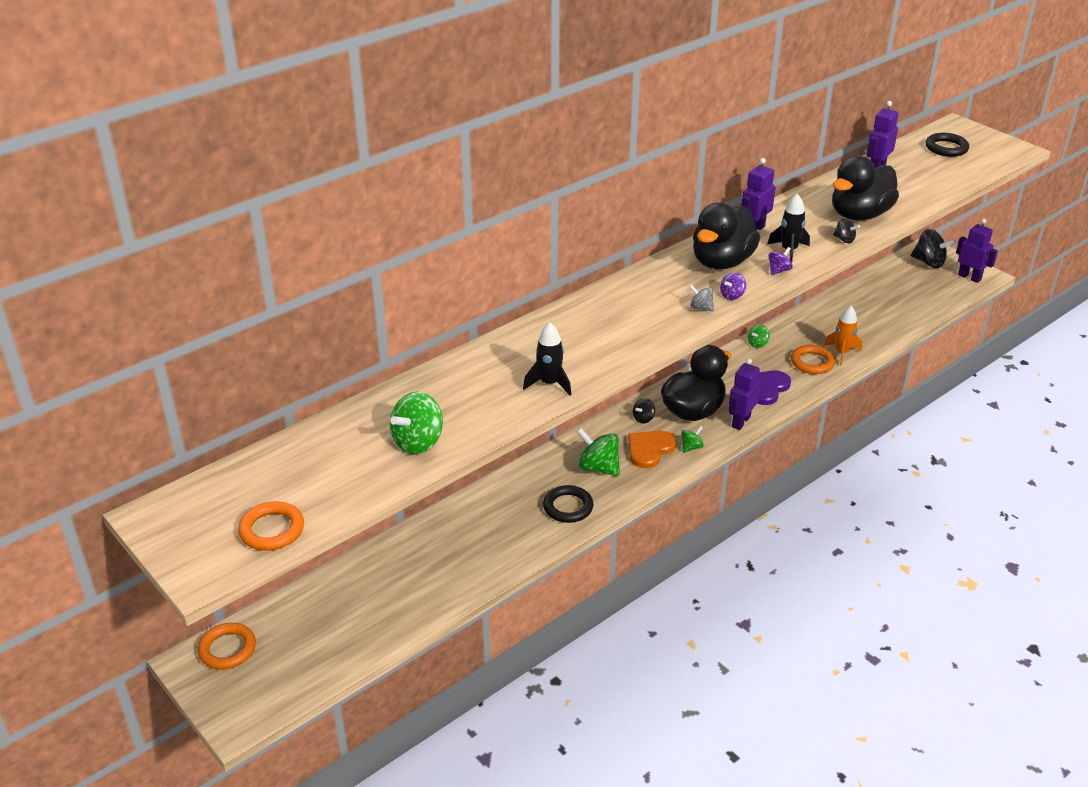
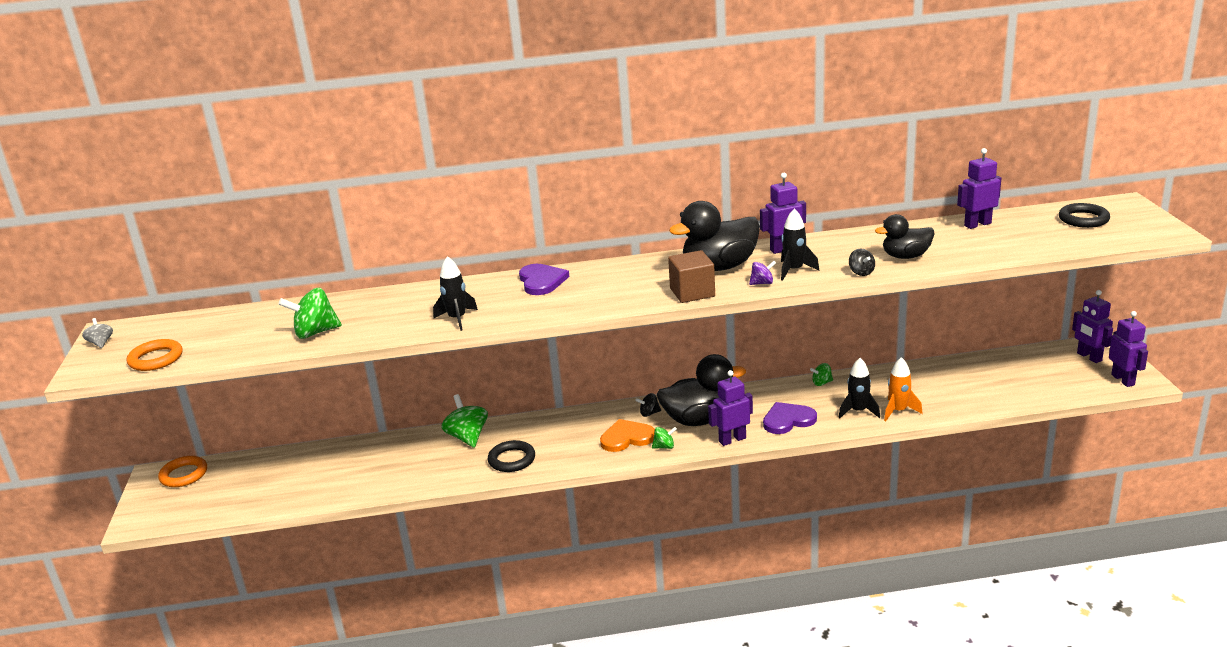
camera: 35 degrees right, 10 degrees down
green spinning top [577,428,620,476] -> green spinning top moved to [441,394,488,448]
grey spinning top [689,285,714,312] -> grey spinning top moved to [82,318,113,348]
purple spinning top [720,272,746,300] -> brown cube [668,250,715,303]
orange ring [791,345,835,374] -> black rocket [838,358,880,418]
black duck [832,156,899,221] -> black duck [875,214,934,259], size x0.62
black spinning top [911,229,956,268] -> purple robot [1072,290,1113,363]
none -> purple heart [519,264,569,295]

